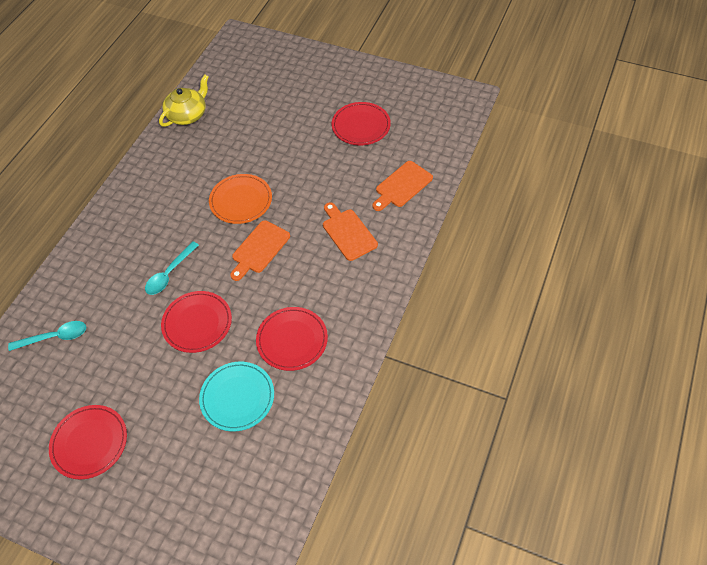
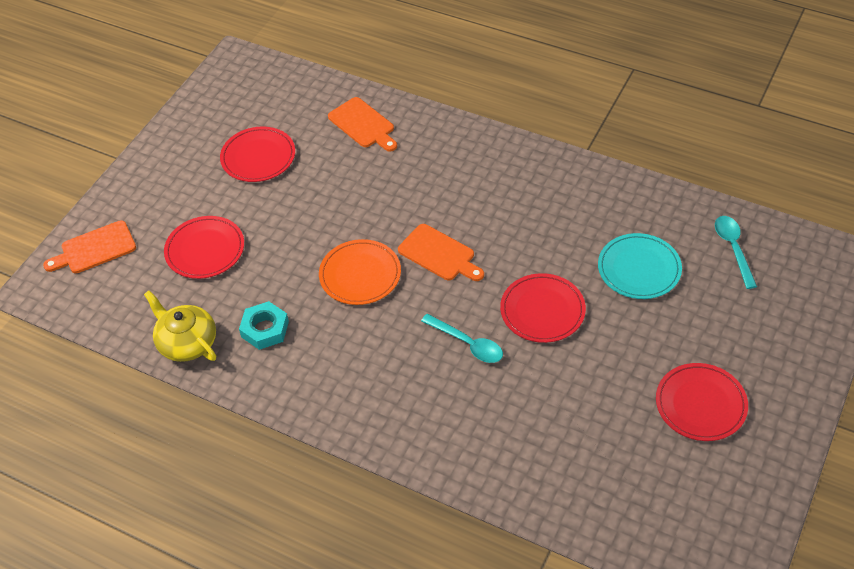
camera: 85 degrees left, 5 degrees down
turquoise spoon [8,321,86,351] -> turquoise spoon moved to [715,216,757,289]
red plate [256,307,328,371] -> red plate moved to [164,216,244,279]
orange cutting board [323,202,378,261] -> orange cutting board moved to [43,220,136,273]
none -> turquoise nut [239,301,289,350]

